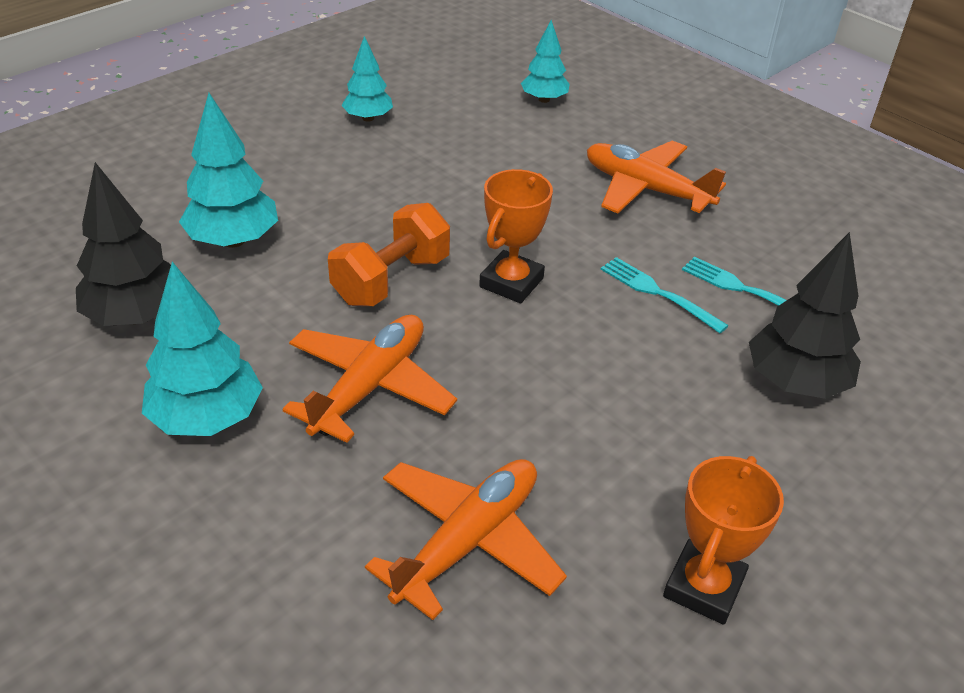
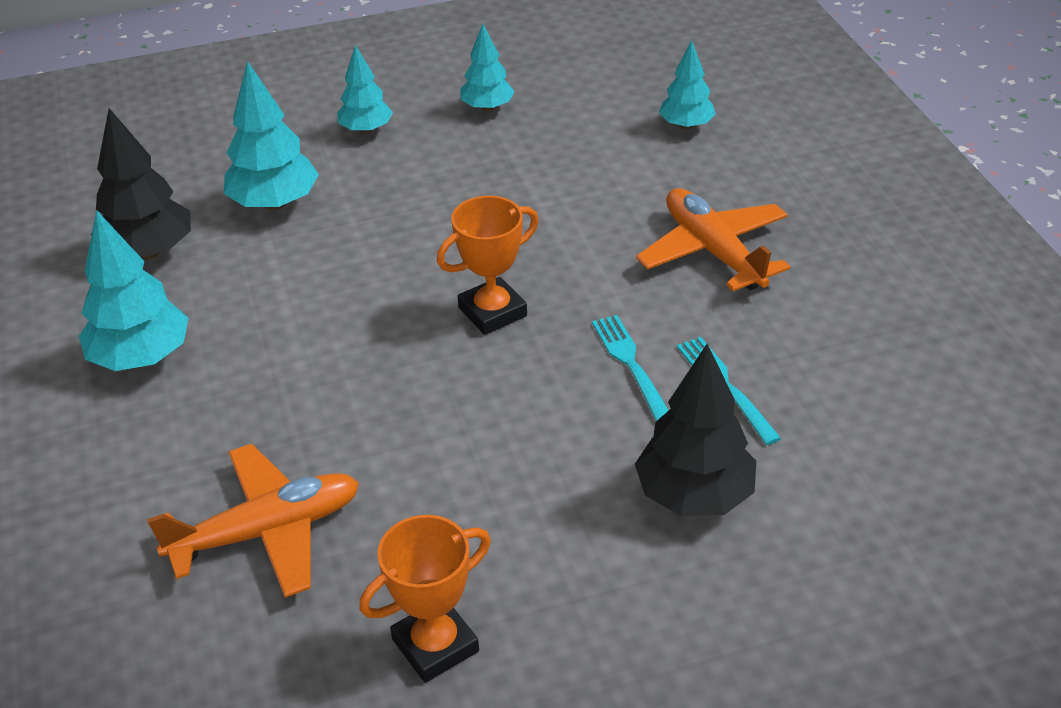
camera: 30 degrees right, 0 degrees up
orange plane [282,314,457,443] -> none
orange dumbbell [328,203,450,306] -> none
none -> turquoise tree [337,45,393,134]

